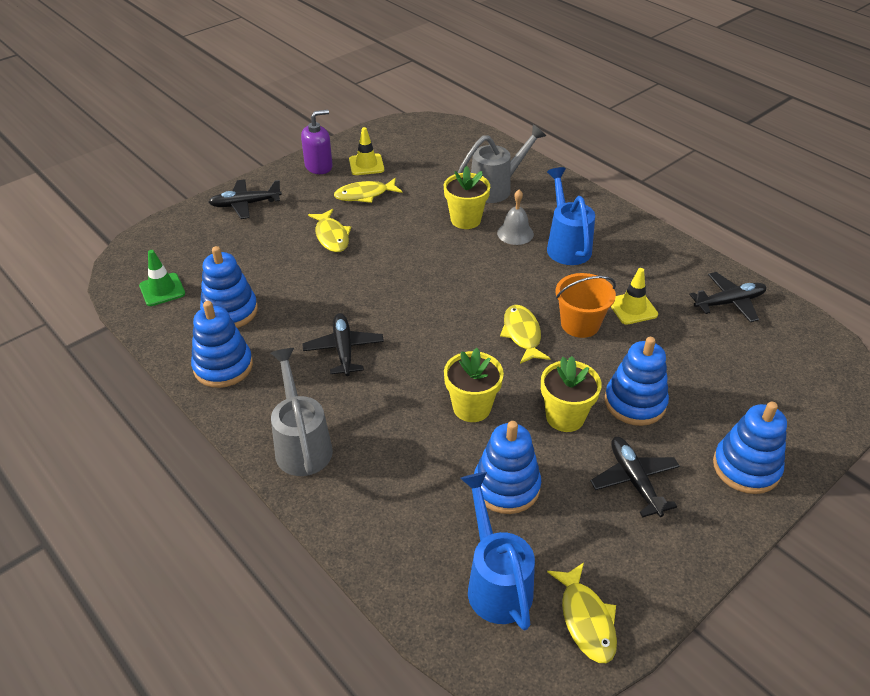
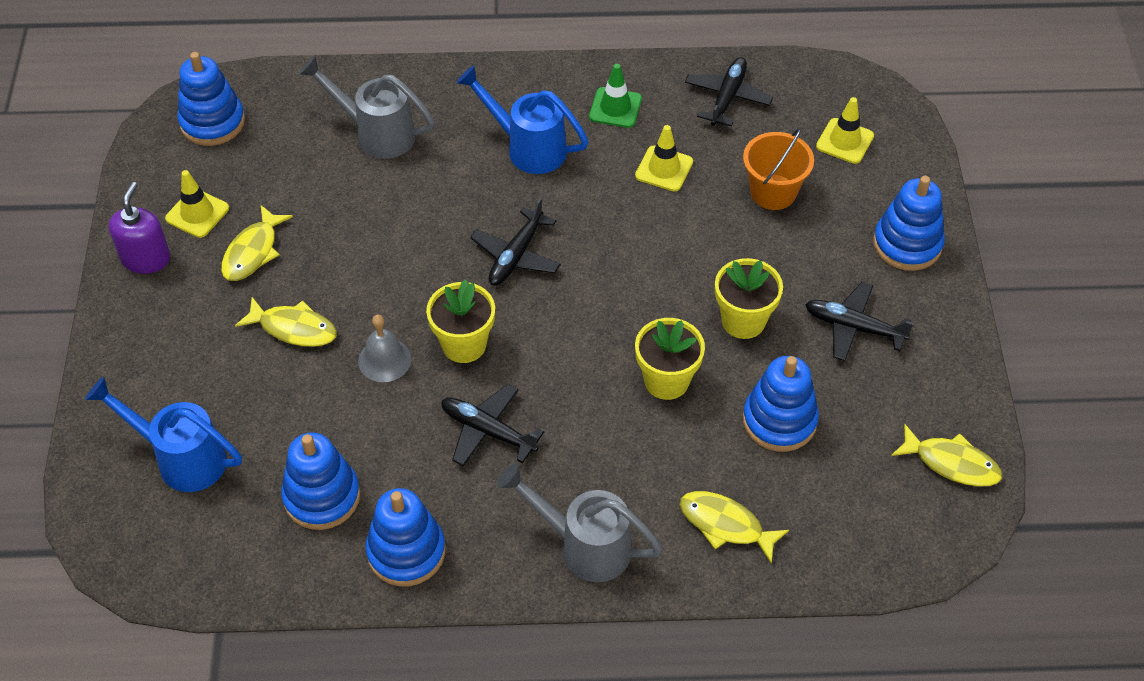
camera: 50 degrees left, 10 degrees up
green traffic cone [139,250,185,306] -> green traffic cone moved to [589,64,642,128]
black plane [209,179,282,219] -> black plane moved to [470,198,561,286]
yellow flower pot [444,166,490,229] -> yellow flower pot moved to [426,279,495,363]
grey watering can [458,124,546,203] -> grey watering can turned 75 degrees counterclockwise [299,56,435,159]
blue watering can [460,472,535,631] -> blue watering can moved to [85,377,242,492]
grey bell [497,190,534,245] -> grey bell moved to [358,315,411,382]
yellow fish [500,305,550,364] -> yellow fish moved to [680,491,789,564]
orange bucket [556,273,616,338] -> orange bucket moved to [743,128,814,210]
blue stacking toy [605,337,669,426] -> blue stacking toy moved to [178,52,245,146]
none -> yellow traffic cone [816,97,874,164]

